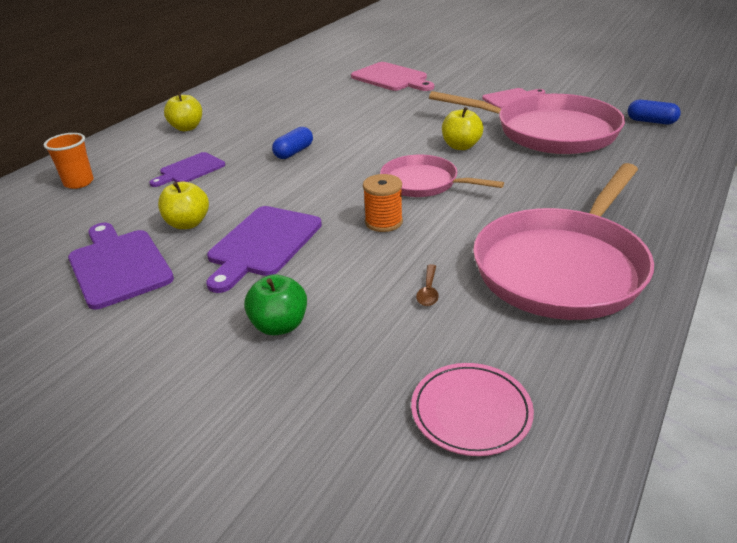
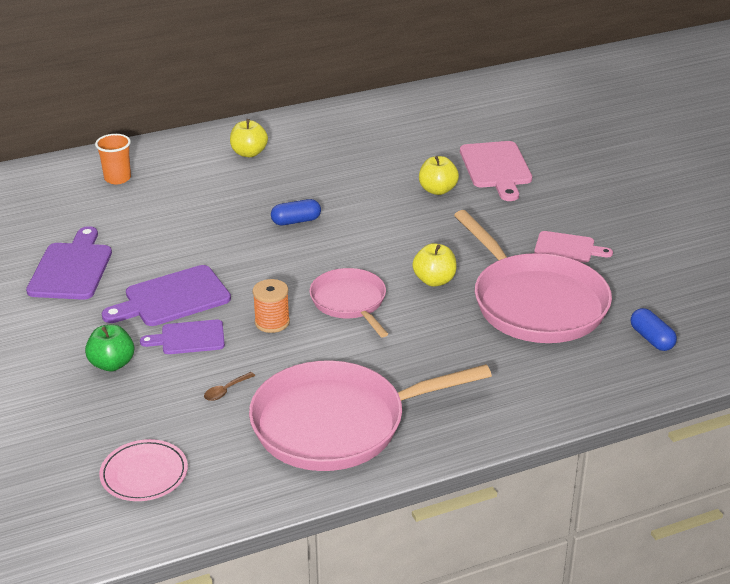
camera: 35 degrees right, 0 degrees up
purple cutting board [149,152,225,187] -> purple cutting board moved to [140,319,225,354]
yellow apple [158,182,209,229] -> yellow apple moved to [419,156,459,195]

